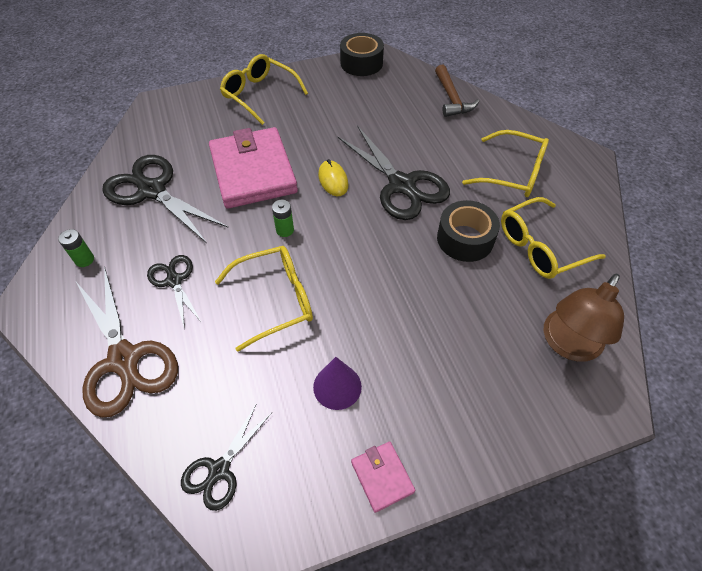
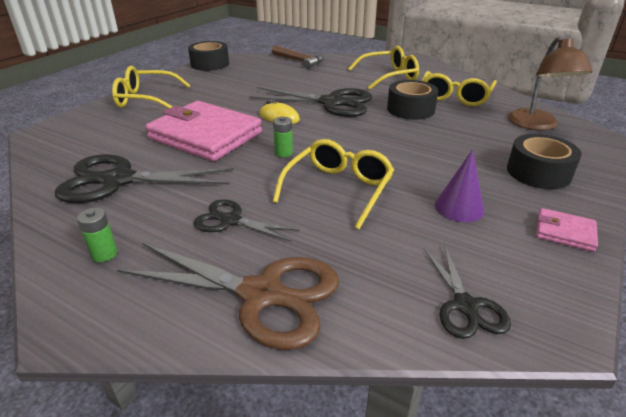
camera: 40 degrees left, 20 degrees down
none -> black tape [507,134,582,189]

